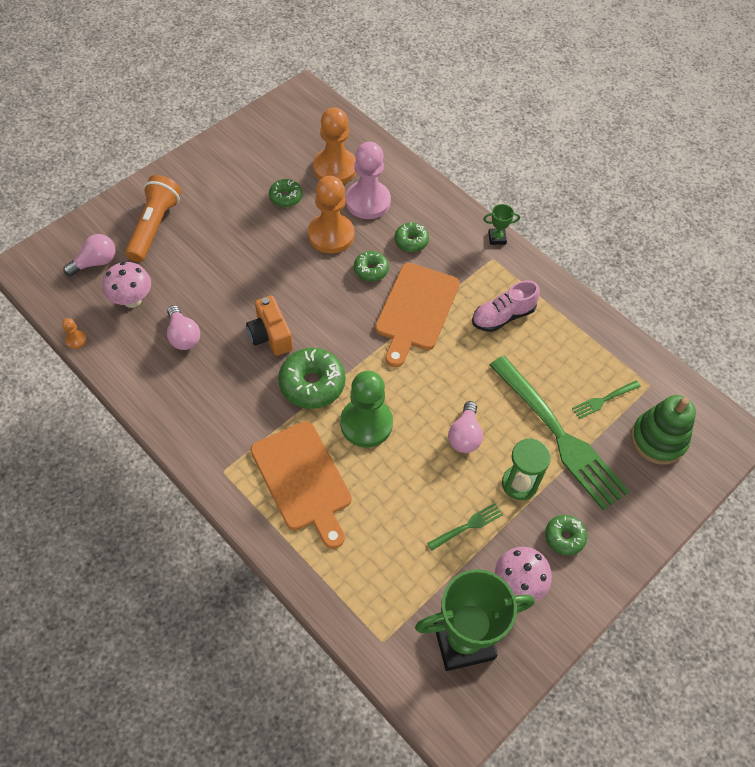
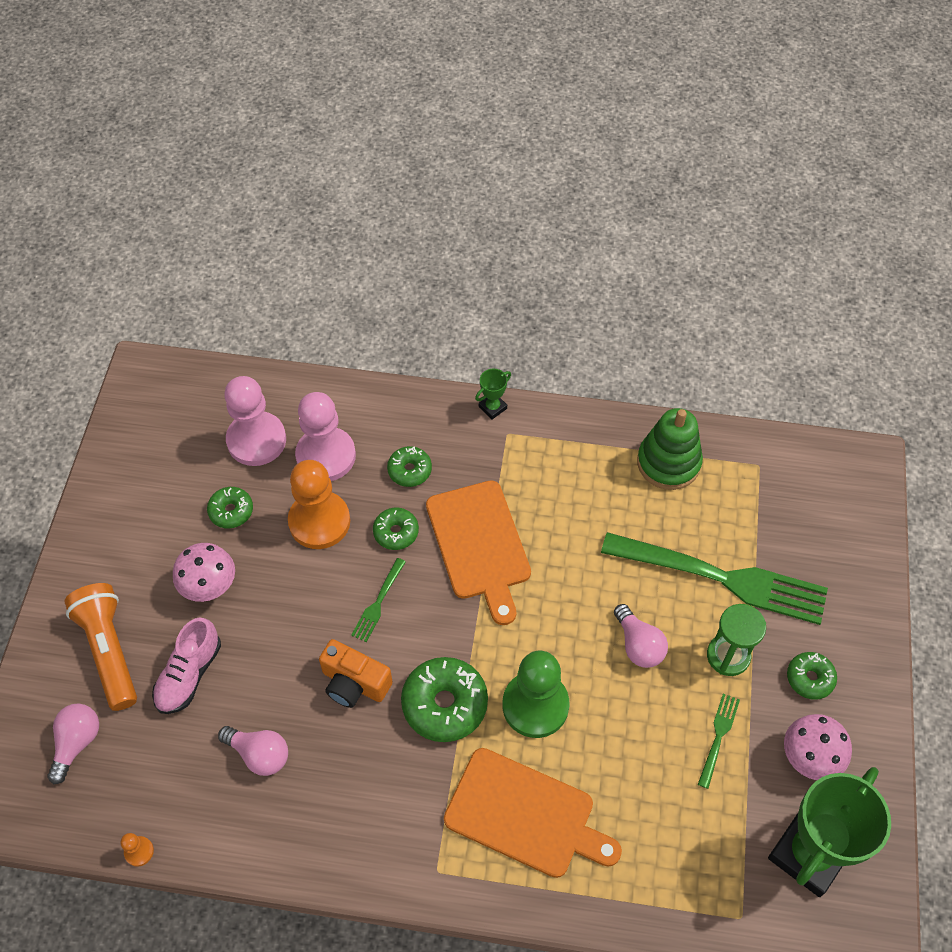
camera: 35 degrees left, 0 degrees up
pink mushroom [102,262,151,308] -> pink mushroom moved to [173,543,235,602]
orange pawn [313,107,356,184] -> pink pawn [224,376,286,466]
pink shoe [472,280,540,332] -> pink shoe moved to [152,617,221,714]
green fork [572,381,641,419] -> green fork moved to [351,558,406,642]
green stacking toy [631,395,696,465] -> green stacking toy moved to [637,408,703,490]

